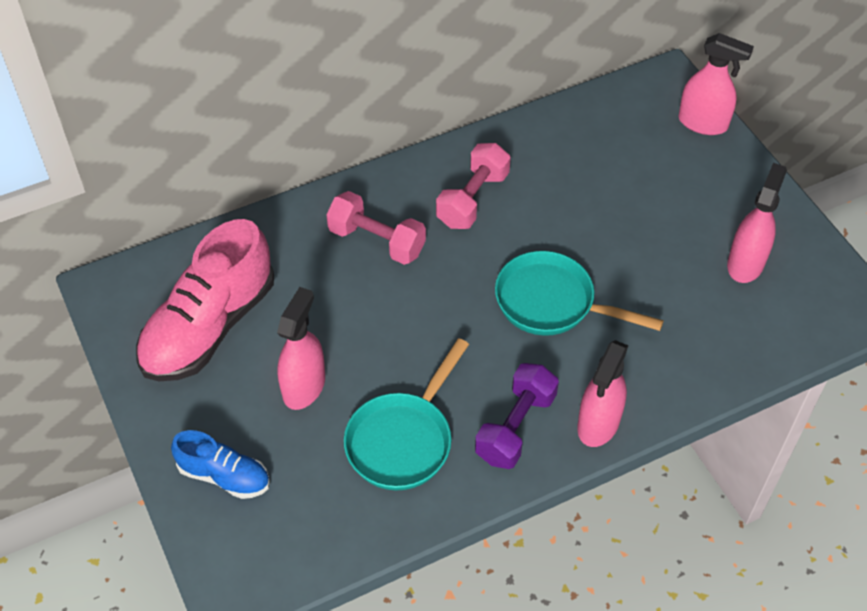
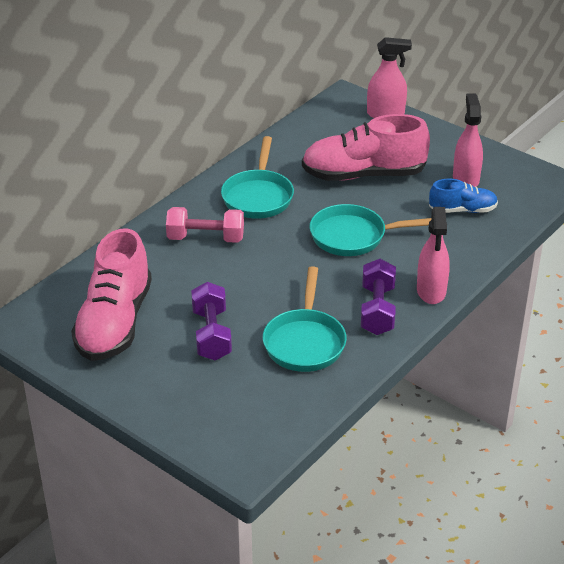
camera: 25 degrees left, 15 degrees down
blue shoe [171,430,270,499] -> blue shoe moved to [429,179,498,213]
pink spray bottle [277,287,325,410] -> purple dumbbell [191,282,232,361]
pink dumbbell [436,143,511,229] -> turquoise pan [221,136,294,219]
none -> pink shoe [302,114,430,181]

